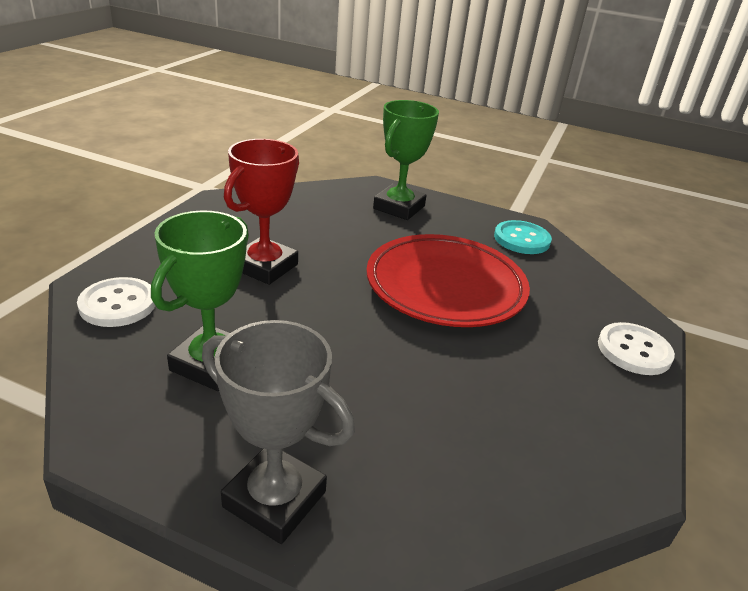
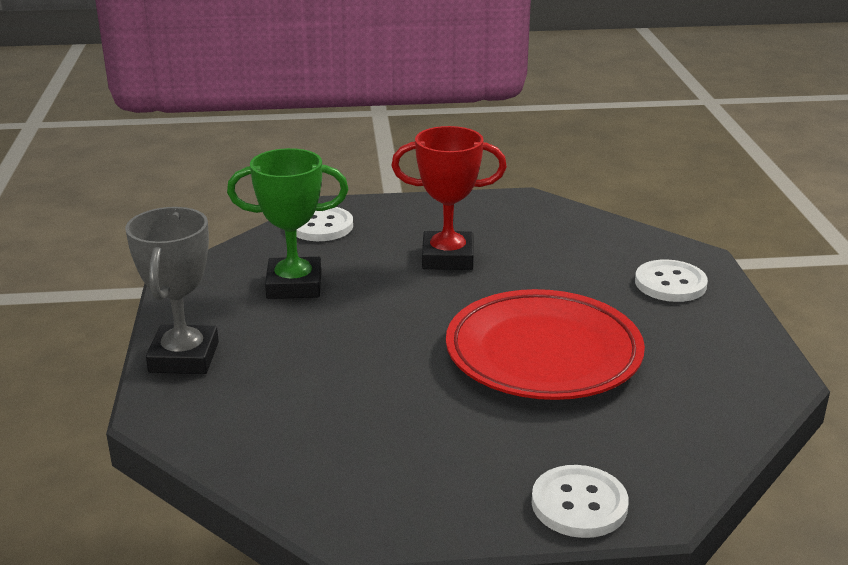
camera: 65 degrees right, 5 degrees down
green trophy [373,100,439,220] -> white button [635,259,708,302]
turquoise button [494,220,552,254] -> none

